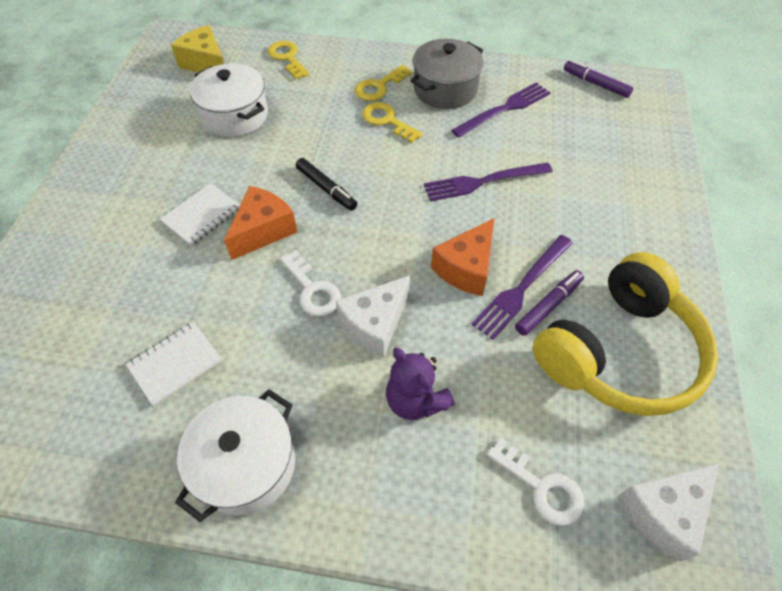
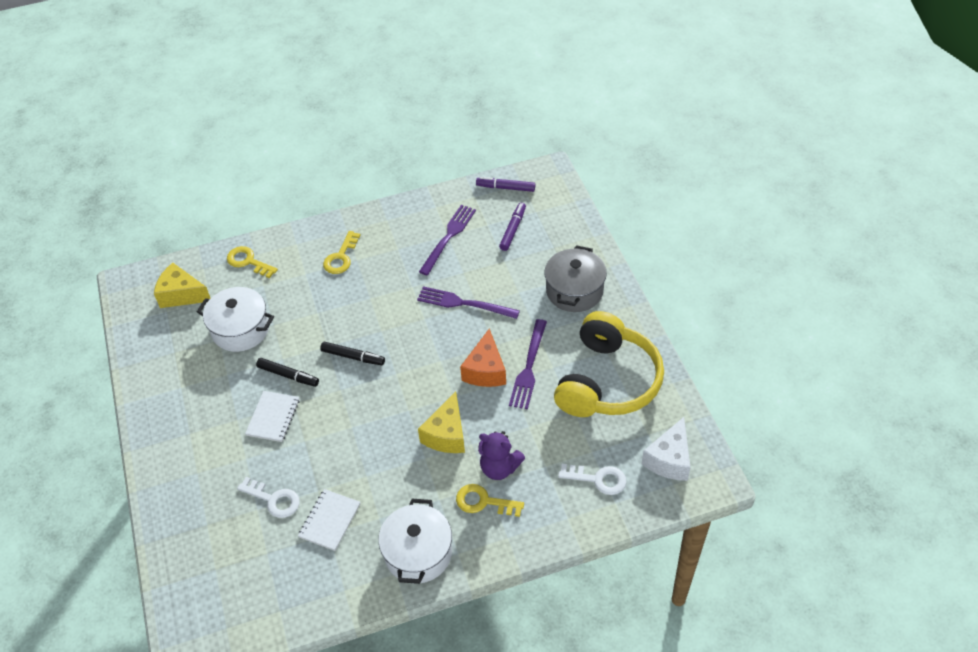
camera: 25 degrees left, 5 degrees down
orange cheese [224,186,297,260] -> none
white key [280,250,341,316] -> white key moved to [237,477,300,518]
white cheese [336,275,410,358] -> yellow cheese [418,392,465,453]
yellow key [362,102,423,143] -> yellow key moved to [456,484,524,517]
grey pot [410,39,484,109] -> grey pot moved to [544,245,607,312]
purple fork [423,163,553,201] -> purple fork turned 60 degrees clockwise [417,286,520,319]
purple marker [515,270,584,336] -> purple marker moved to [499,202,526,251]
none -> black marker [256,358,319,387]

